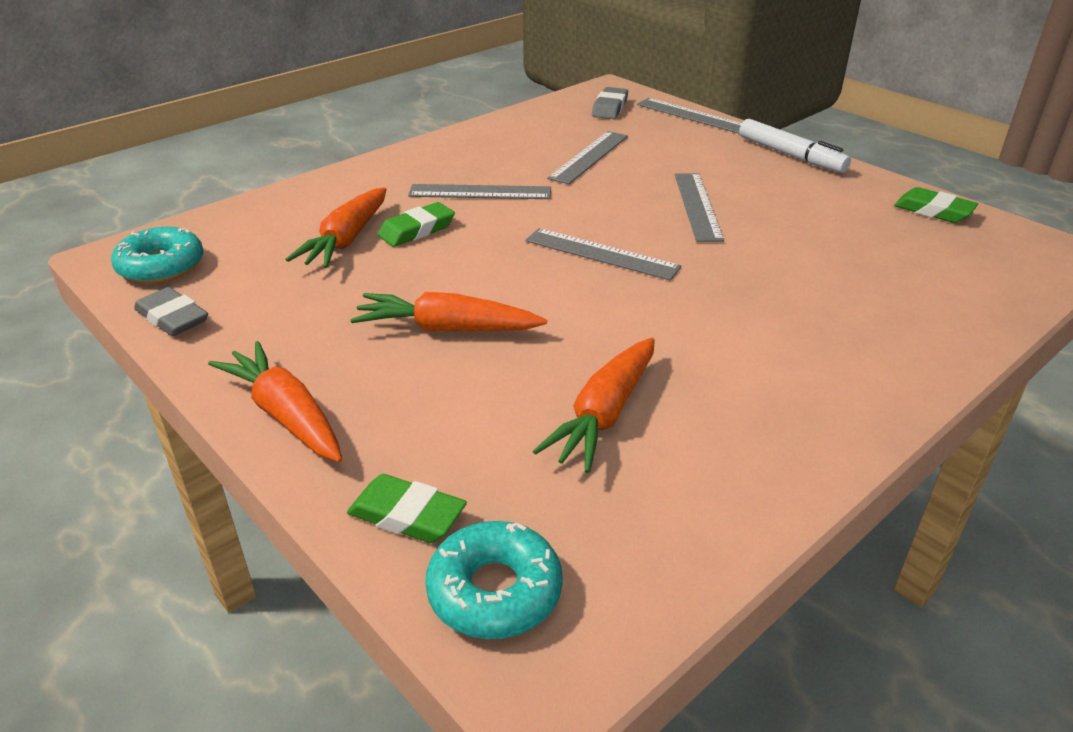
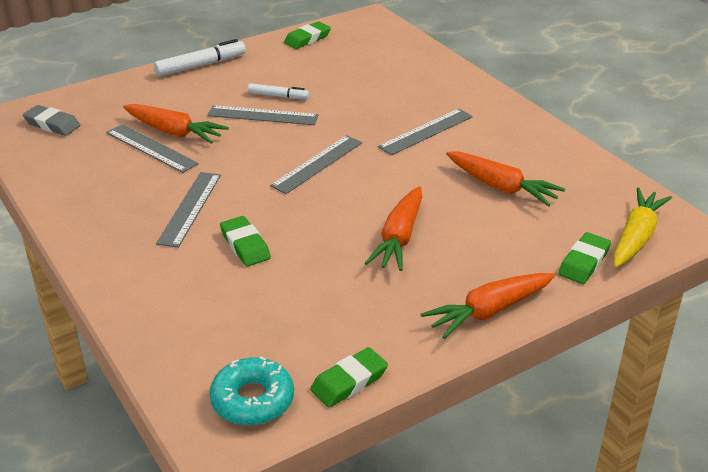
camera: 80 degrees left, 0 degrees up
grey eraser [134,287,208,336] -> green eraser [310,347,388,407]
orange carrot [286,188,387,268] -> orange carrot moved to [123,104,229,144]
turquoise donut [425,521,563,639] -> yellow carrot [613,187,672,268]
grey ruler [637,98,742,134] -> grey ruler moved to [378,109,473,155]
none -> white marker [248,83,309,99]

